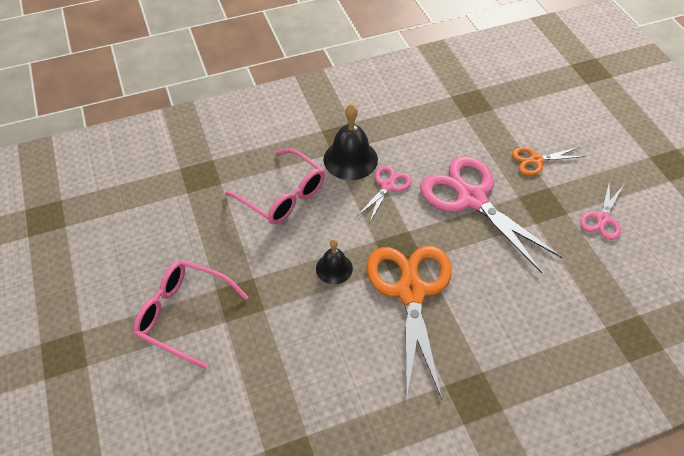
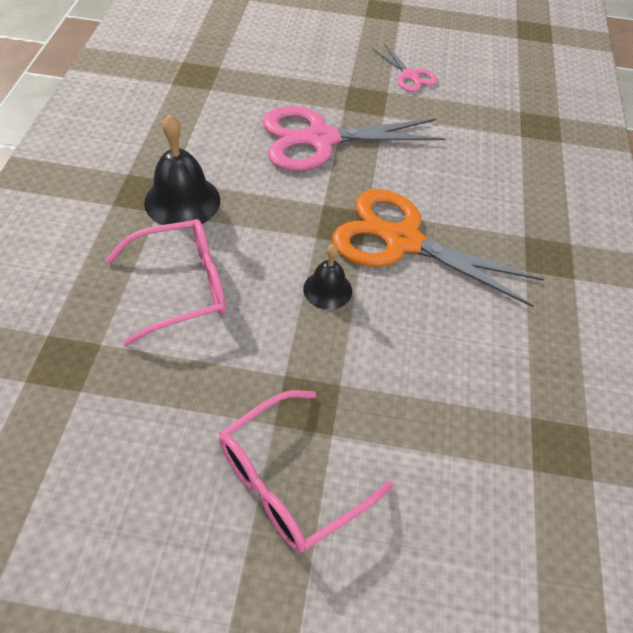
camera: 65 degrees left, 0 degrees up
pink scissors [357,165,412,222] -> none
orange scissors [512,147,585,176] -> none

